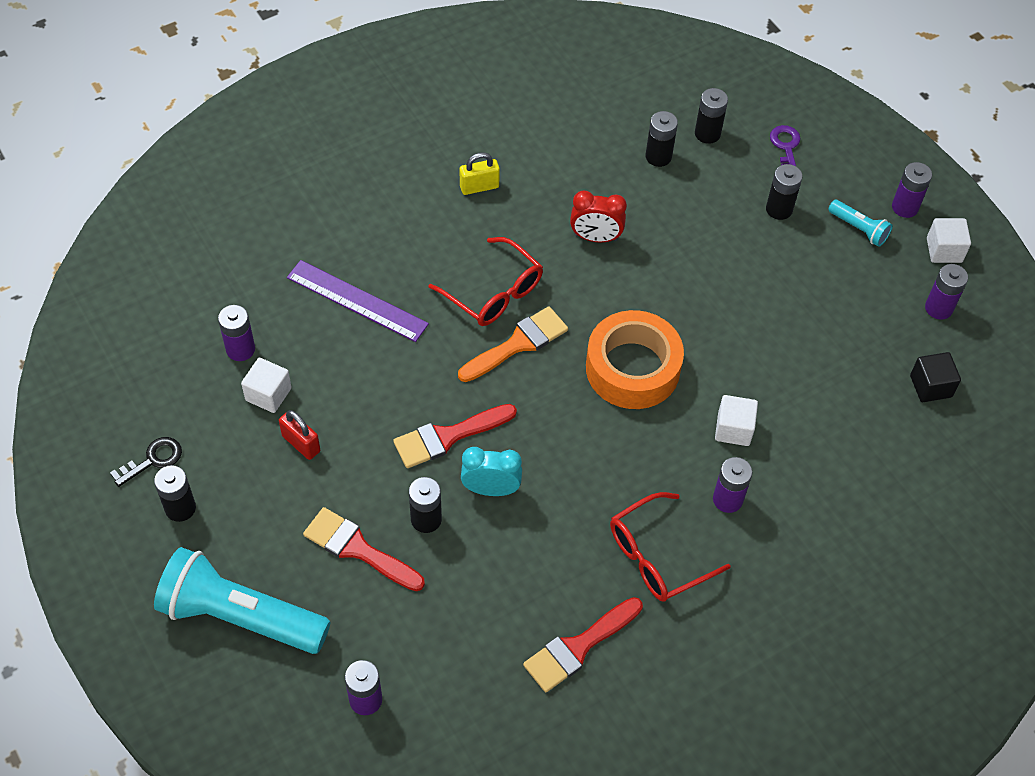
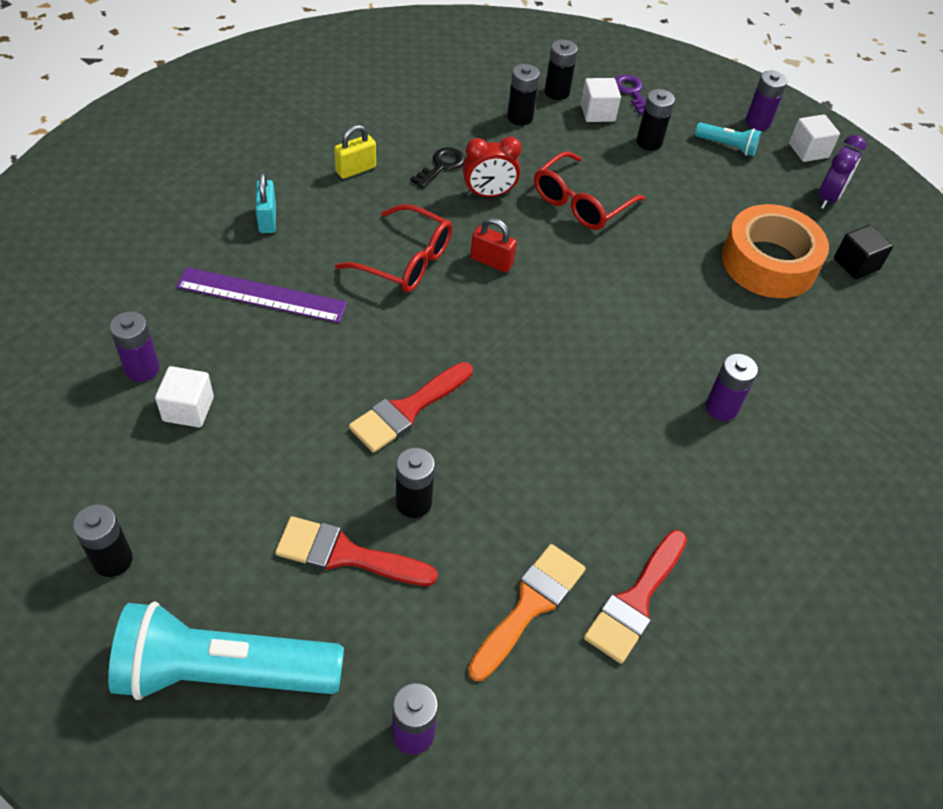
camera: 20 degrees left, 5 degrees down
black key [110,437,182,487] -> black key moved to [410,147,465,188]
red padlock [279,410,320,460] -> red padlock moved to [470,218,517,273]
orange brush [458,306,568,382] -> orange brush moved to [468,544,586,681]
turquoise clock [461,447,522,496] -> none
orange tape [586,310,684,409] -> orange tape moved to [722,204,829,298]
red glasses [610,492,731,602] -> red glasses moved to [534,151,645,230]
white cube [715,395,758,446] -> white cube moved to [581,78,621,122]
purple battery [925,264,968,320] -> purple clock [818,135,866,209]
none -> turquoise padlock [255,172,276,233]

